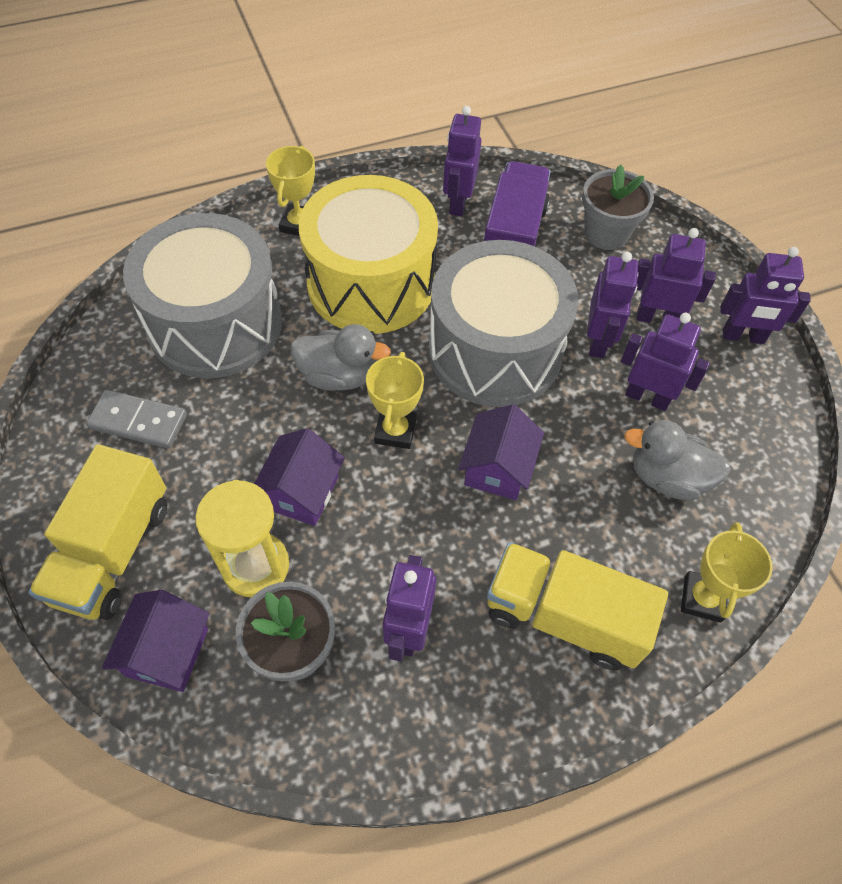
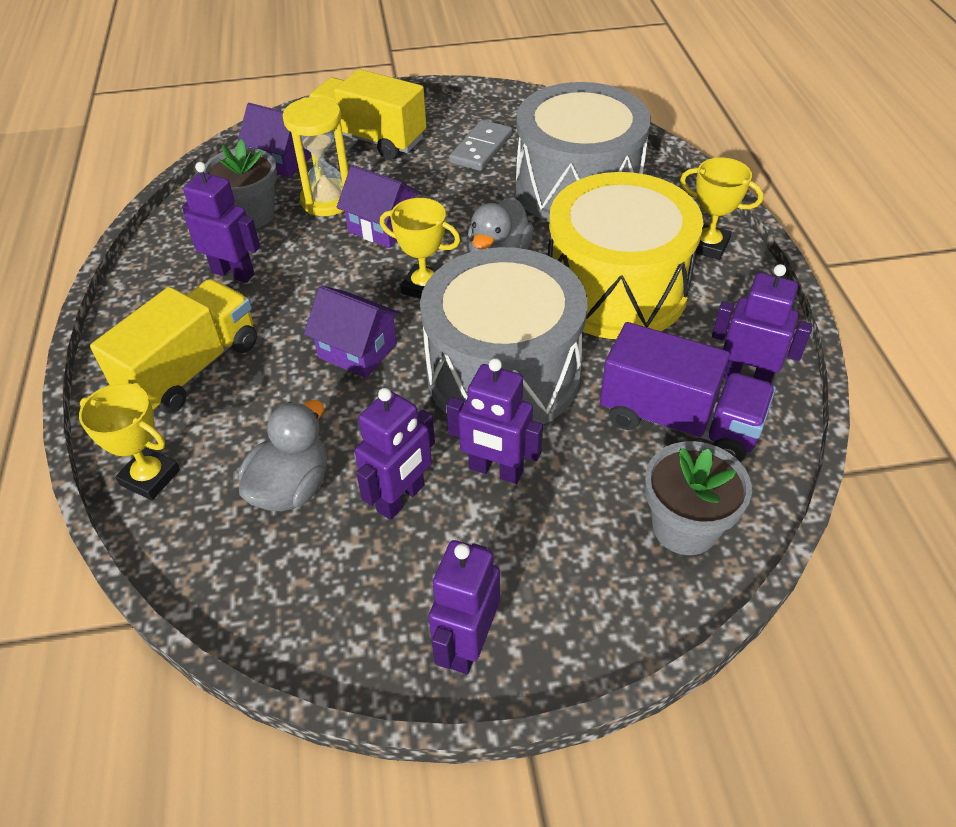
camera: 105 degrees right, 10 degrees down
purple robot [636,228,716,323] -> none

